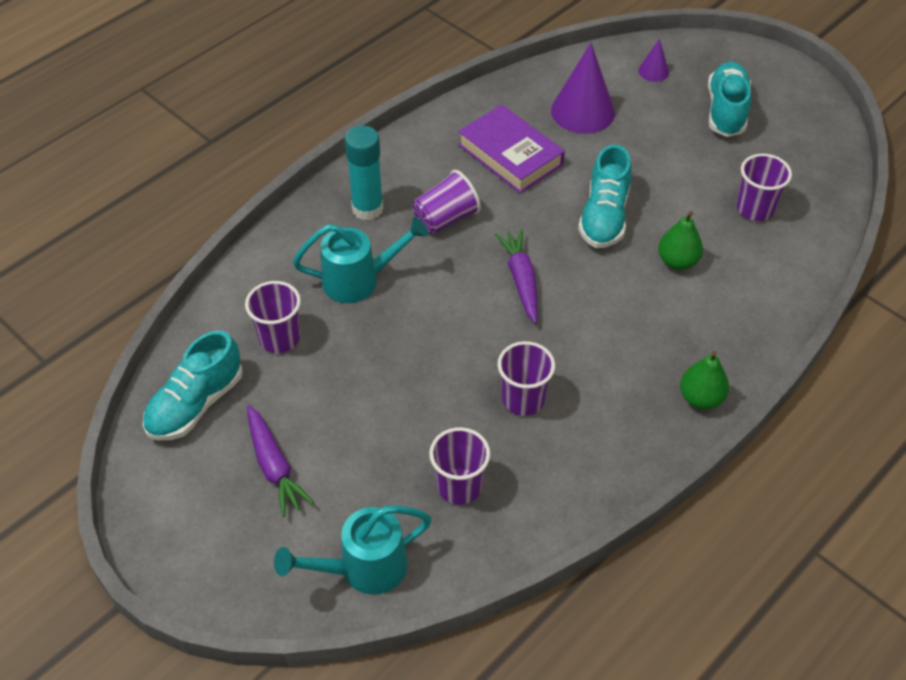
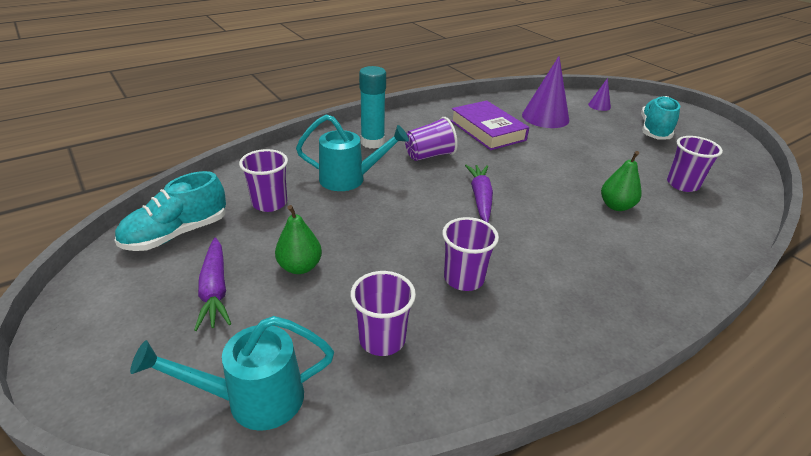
camera: 10 degrees right, 15 degrees down
turquoise shoe [578,145,632,248] -> none
green pear [680,351,729,409] -> green pear moved to [275,205,322,274]

